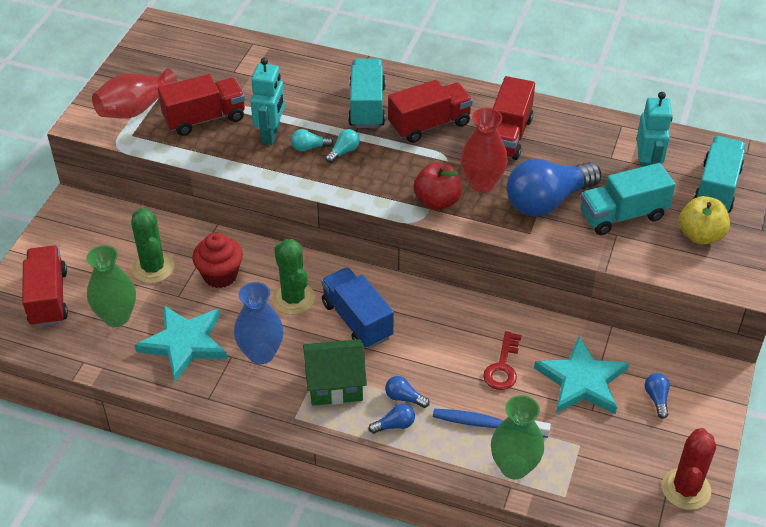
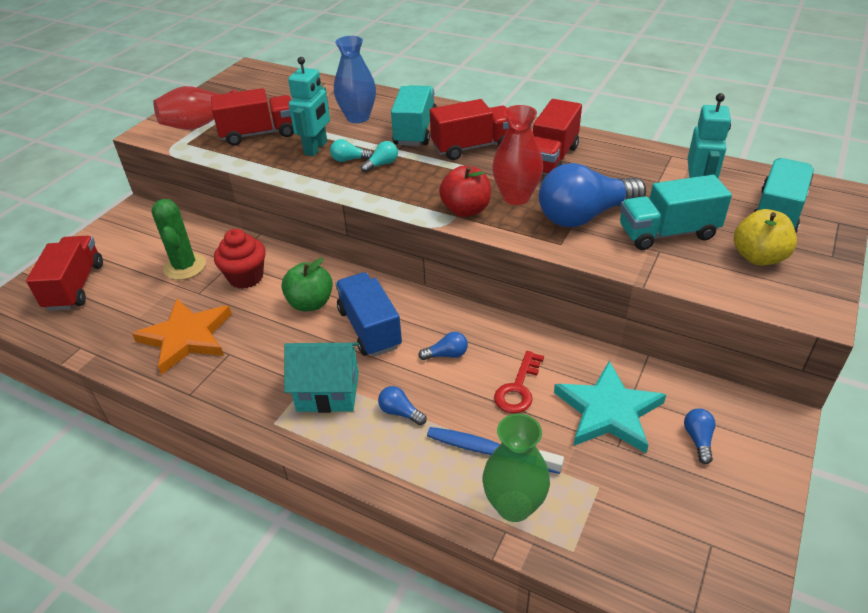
camera: 10 degrees right, 5 degrees down
green vase [86,245,136,327] -> none
turquoise star [135,305,227,382] -> orange star [132,299,232,375]
blue vase [234,282,284,364] -> blue vase moved to [334,36,376,123]
green cactus [272,239,315,315] -> green apple [281,258,333,311]
green house [303,339,367,406] -> turquoise house [284,343,359,413]
blue light bulb [369,404,415,434] -> blue light bulb moved to [418,332,468,360]
red cactus [662,428,716,510] -> none

